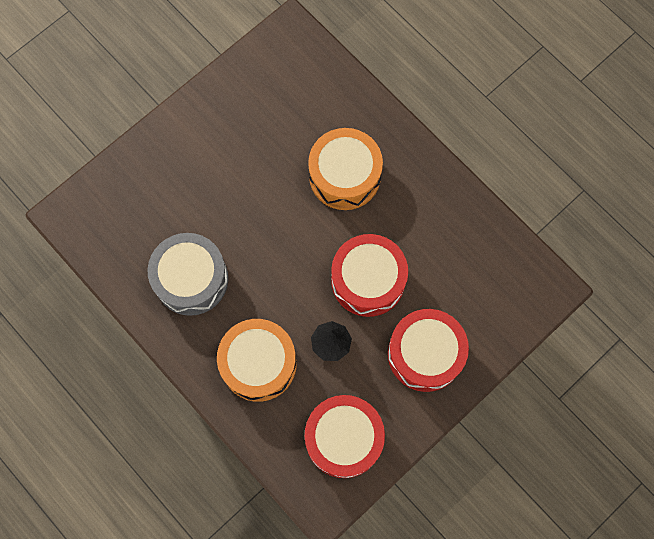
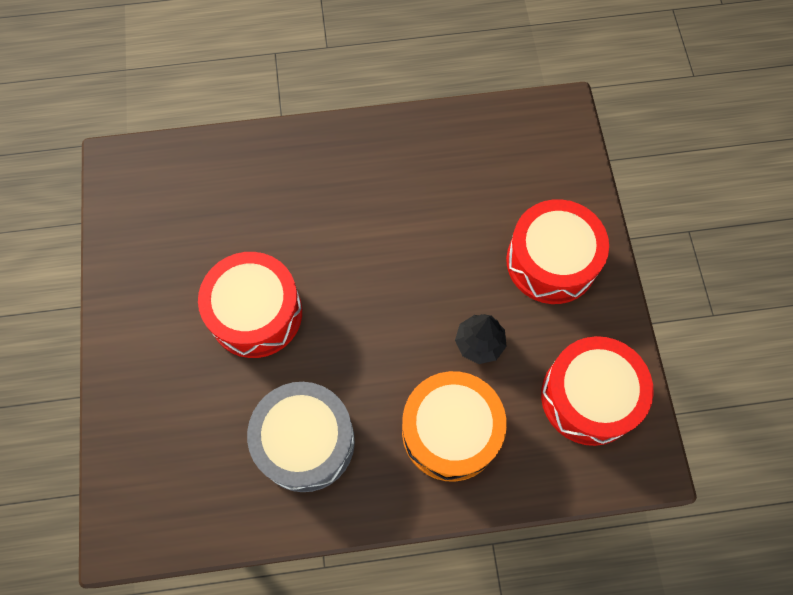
camera: 55 degrees left, 5 degrees down
orange drum [308,128,383,210] -> none
red drum [331,234,408,317] -> red drum moved to [198,252,302,358]

